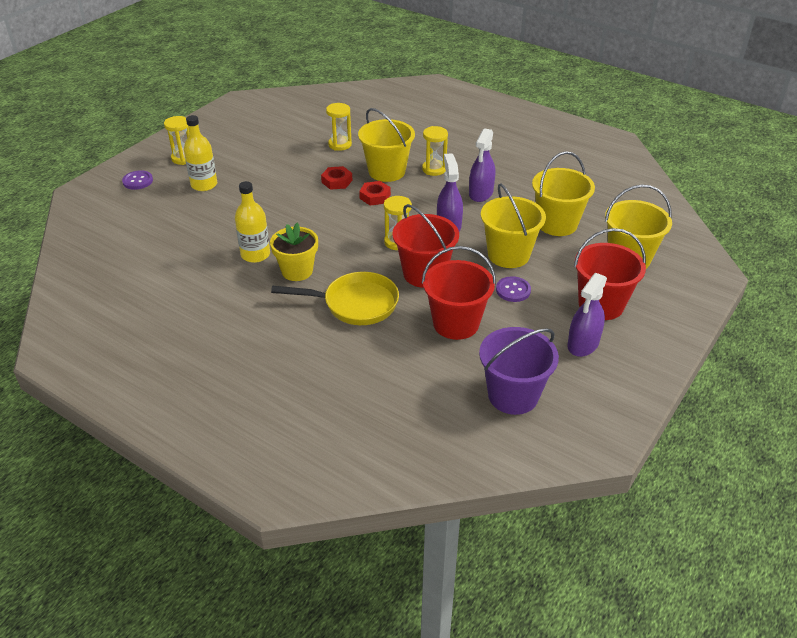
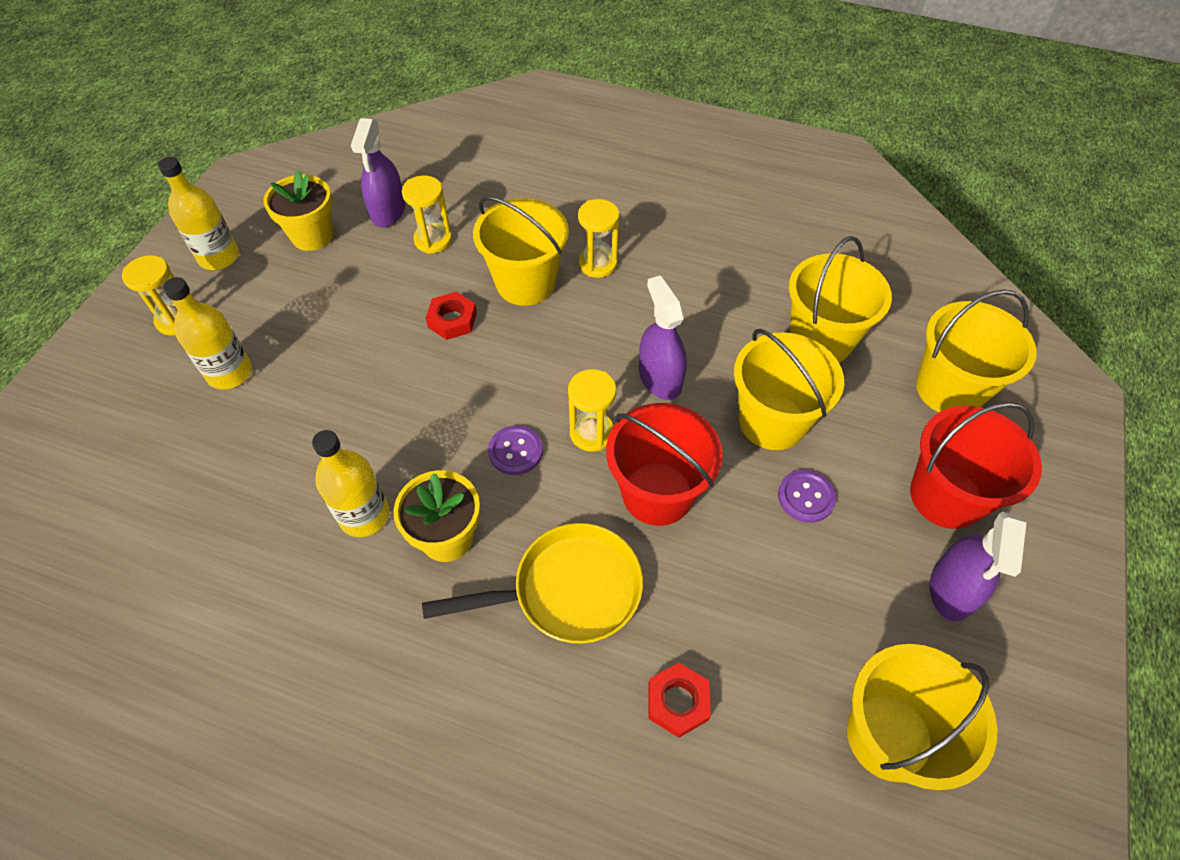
camera: 15 degrees left, 15 degrees up
purple button [122,170,153,190] -> purple button moved to [488,425,543,475]
red nut [359,181,391,206] -> red nut moved to [648,663,711,738]
red bucket [422,246,496,340] -> none
purple spray bottle [469,128,495,202] -> purple spray bottle moved to [351,118,405,227]
purple bucket [479,327,559,415] -> yellow bucket [847,644,998,790]
none -> yellow bottle [158,157,239,270]
none -> yellow flower pot [264,170,333,251]

